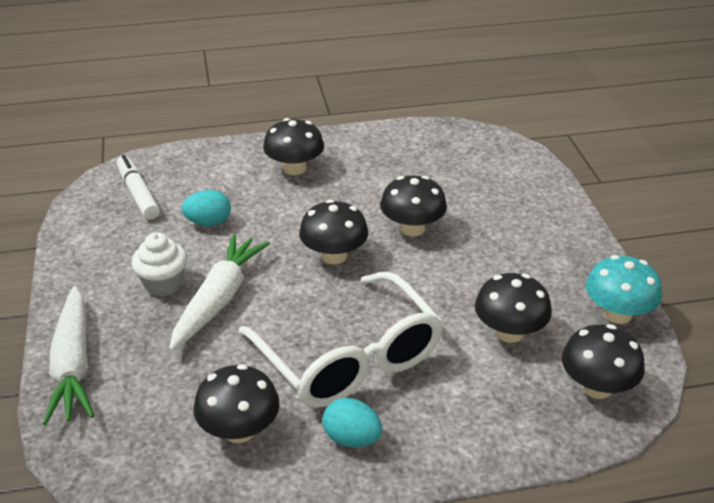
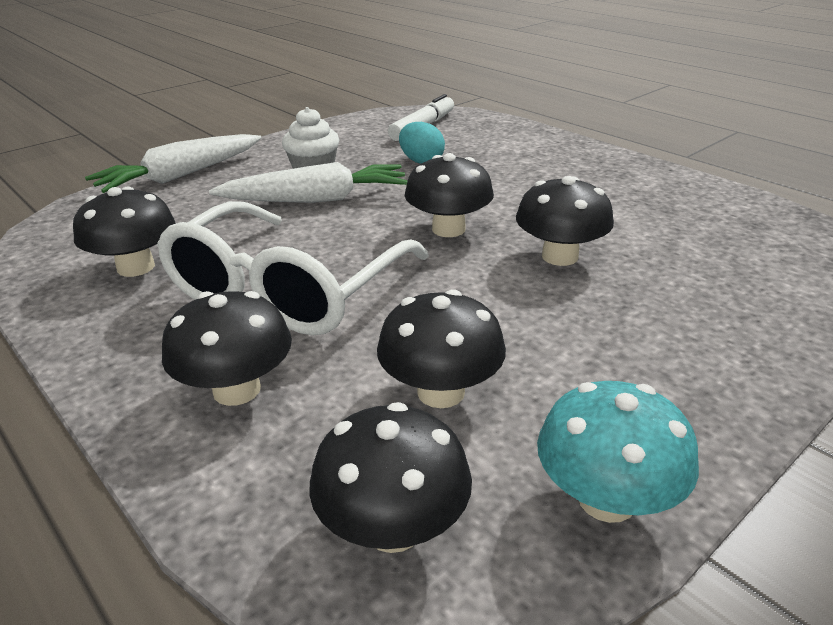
camera: 60 degrees right, 5 degrees down
black mushroom [263,118,324,175] -> black mushroom moved to [162,291,292,406]
turquoise egg [323,398,382,447] -> none

